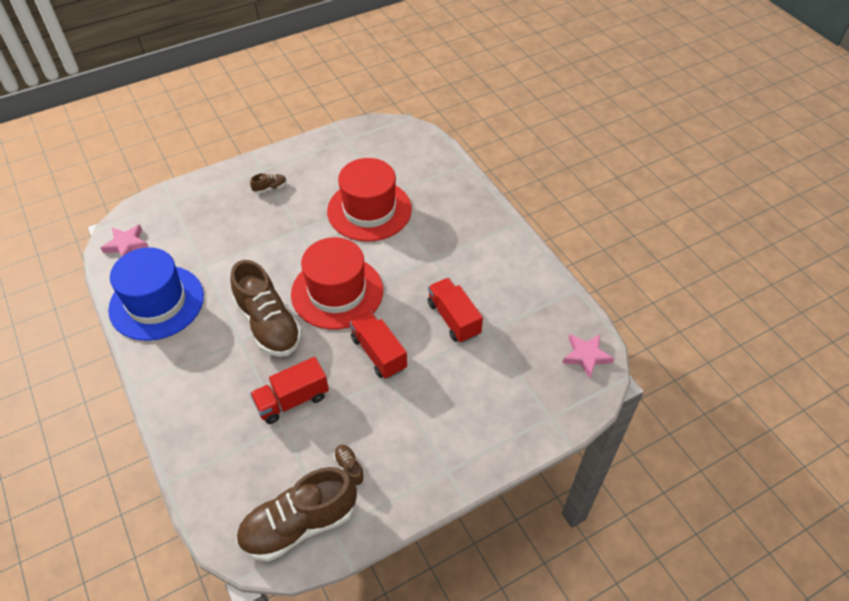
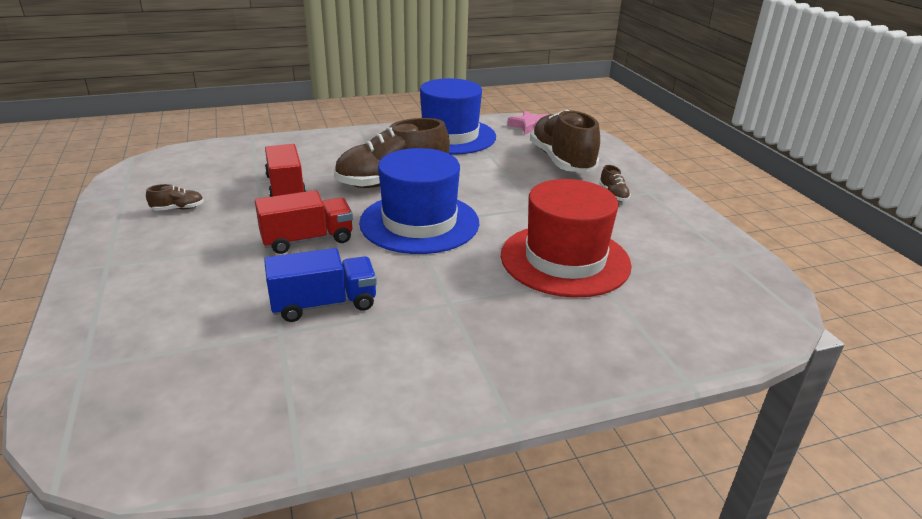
camera: 100 degrees right, 20 degrees down
brown shoe [236,467,357,562] -> brown shoe moved to [530,110,600,173]
red hat [291,237,383,330] -> blue hat [359,148,479,254]
red truck [428,278,483,343] -> blue truck [264,248,377,322]
pink star [563,334,614,378] -> none

